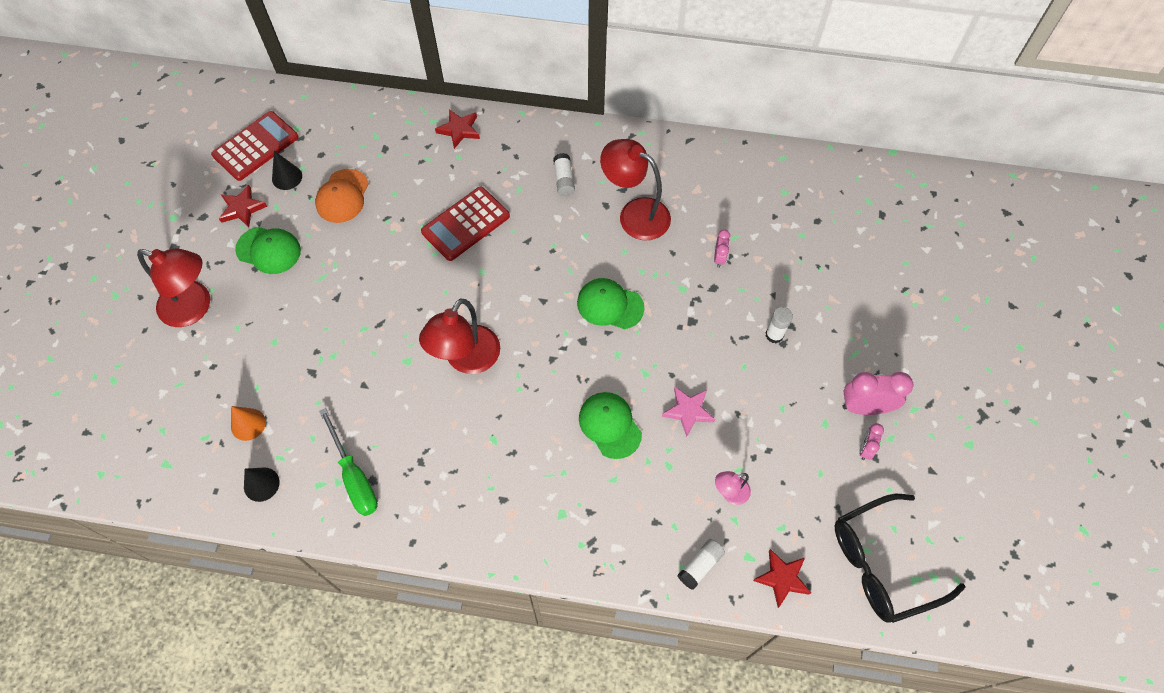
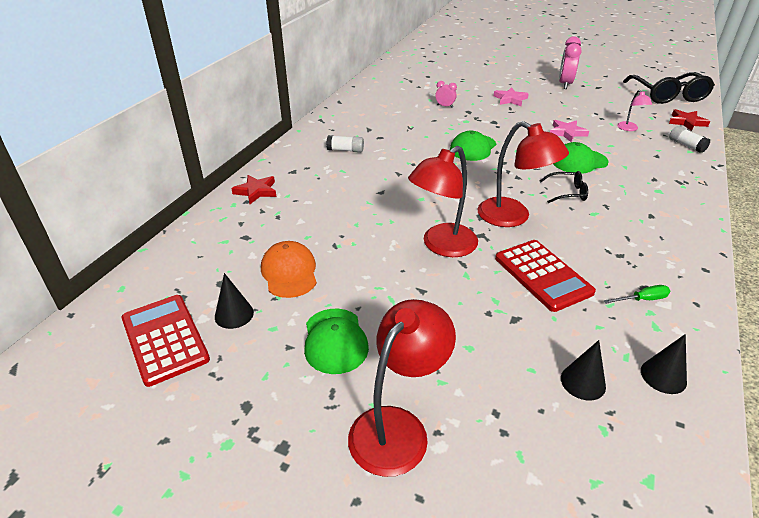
camera: 75 degrees left, 25 degrees down
red star [219,185,267,227] -> none
orange cone [231,406,266,441] -> black cone [561,340,606,400]
green cap [235,227,301,274] -> green cap turned 135 degrees clockwise [304,309,369,374]
orange cap [315,169,369,223] -> orange cap turned 135 degrees counterclockwise [261,241,317,298]
green screwdriver [319,408,378,516] -> green screwdriver [604,285,670,304], size x0.54
red calculator [421,186,510,261] -> red calculator moved to [495,240,596,312]
red lamp [600,139,671,241] -> red lamp moved to [408,146,478,257]
white glue stick [766,307,793,343] -> pink star [494,87,529,106]
pink clock [859,423,884,460] -> none
none -> black glasses [540,171,588,203]

